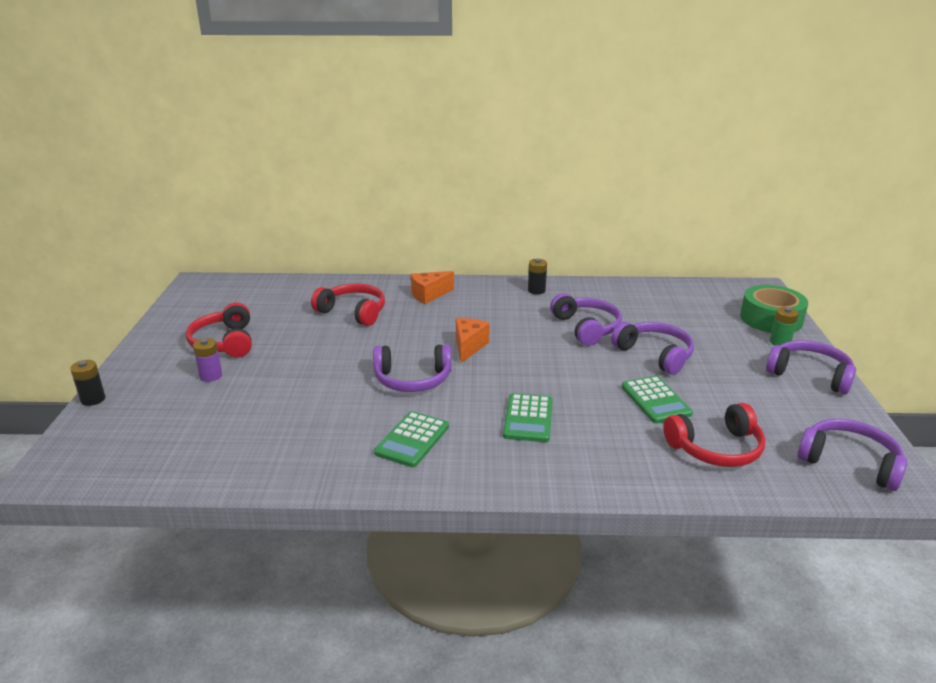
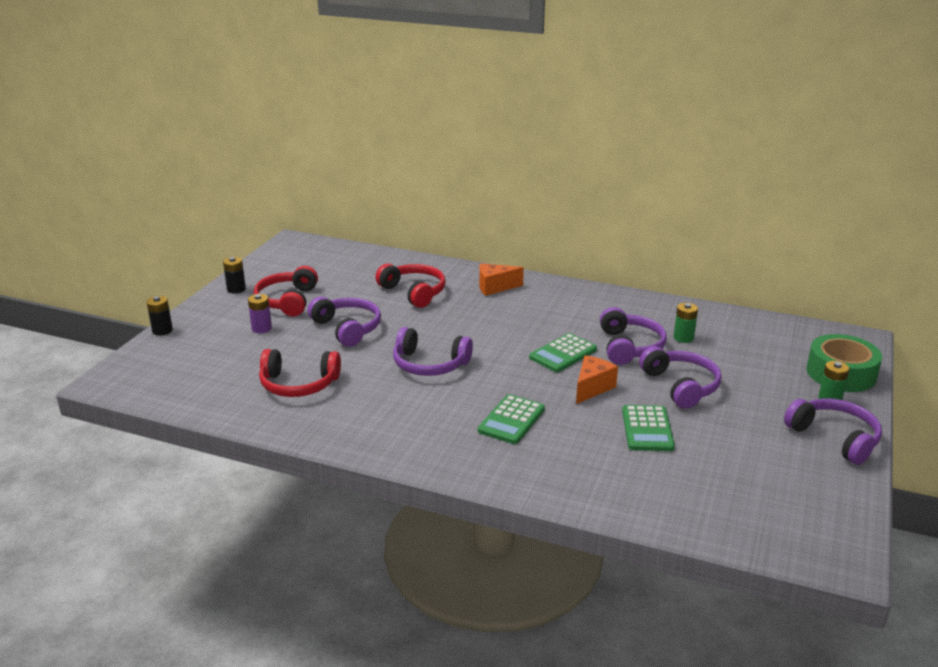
camera: 20 degrees right, 0 degrees up
green calculator [374,411,449,467] -> green calculator moved to [529,333,597,372]
orange cheese [456,318,490,363] -> orange cheese moved to [576,355,618,404]
black battery [528,259,547,294] -> black battery moved to [223,257,246,294]
red headphones [663,403,765,467] -> red headphones moved to [259,349,341,397]
purple headphones [797,419,907,491] -> purple headphones moved to [308,297,381,347]
none -> green battery [674,303,698,343]

